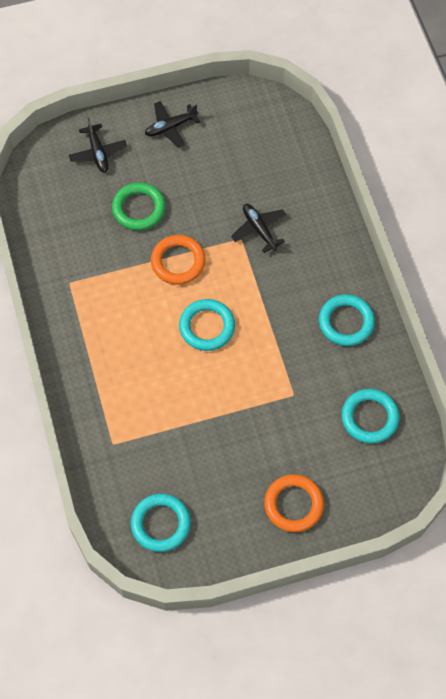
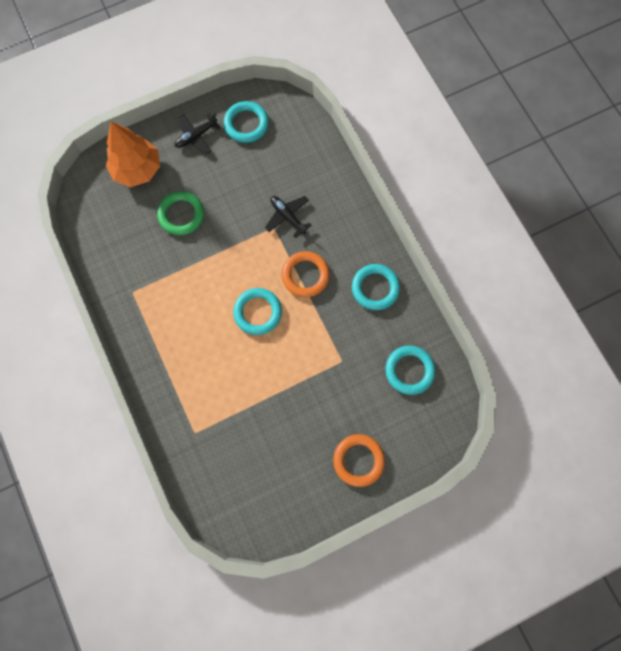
camera: 10 degrees left, 10 degrees up
black plane [69,117,127,172] -> orange tree [106,122,160,187]
turquoise ring [131,494,191,552] -> turquoise ring moved to [224,101,269,143]
orange ring [151,235,206,285] -> orange ring moved to [282,251,330,297]

